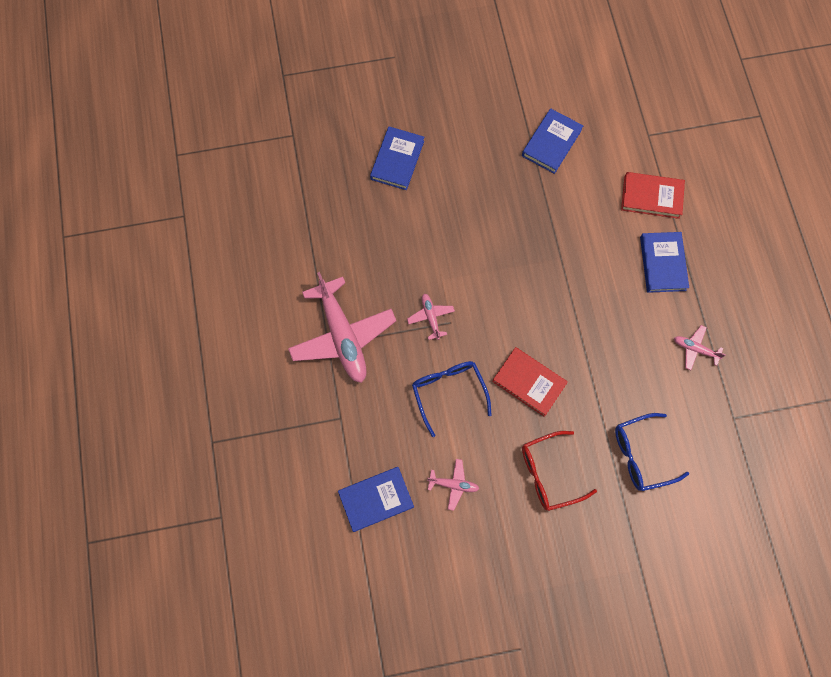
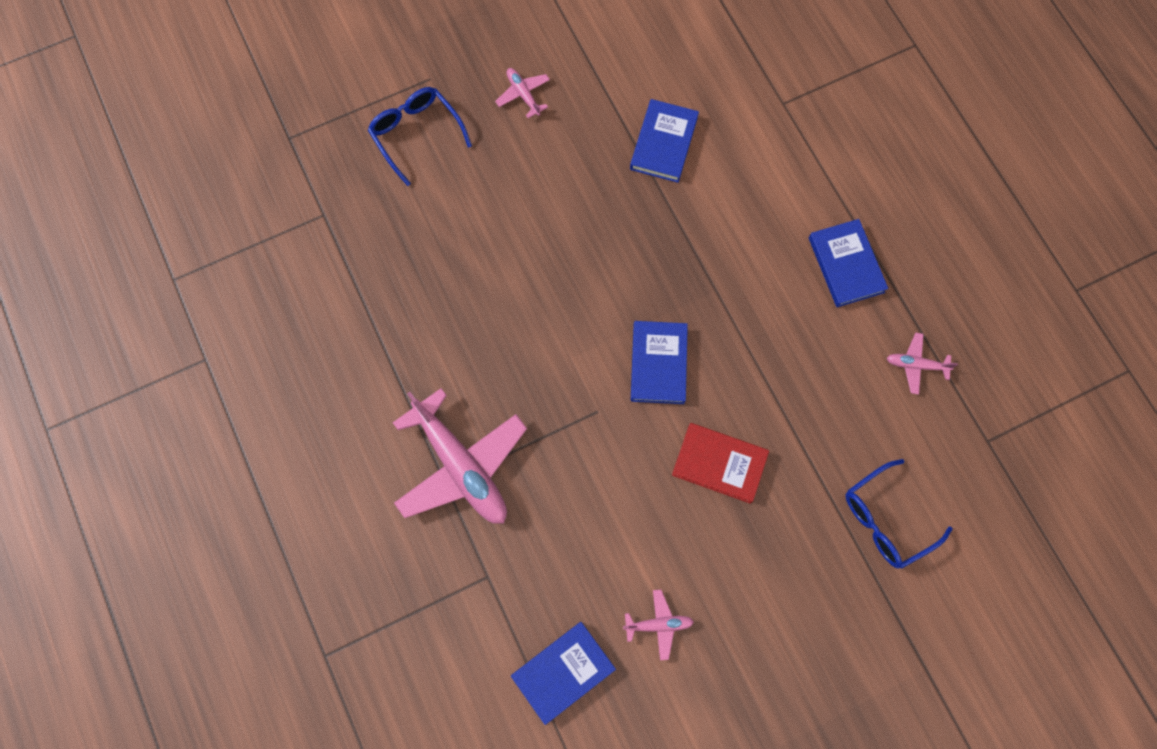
camera: 15 degrees left, 0 degrees up
blue book [370,126,424,190] -> blue book moved to [631,321,688,404]
pink plane [407,294,455,340] -> pink plane moved to [495,68,550,118]
blue glasses [412,361,492,437] -> blue glasses moved to [368,87,472,186]
red glasses [522,431,597,511] -> none
red book [621,172,685,219] -> none

